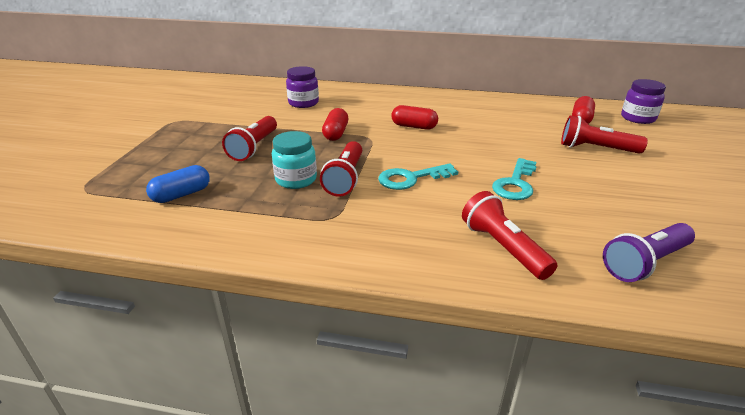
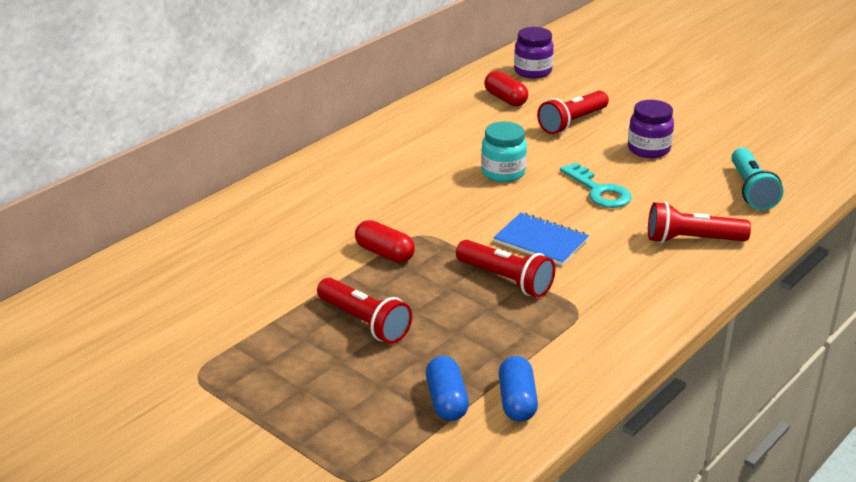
camera: 60 degrees left, 0 degrees up
turquoise jar [272,131,317,189] -> turquoise jar moved to [481,122,527,182]
purple jar [286,66,319,108] -> purple jar moved to [628,100,674,158]
turquoise key [378,163,458,190] -> blue notebook [493,213,589,266]
red capsule [391,105,438,130] -> none
purple flashlight [603,223,695,282] -> turquoise flashlight [731,148,783,210]
none -> blue capsule [499,356,538,422]

